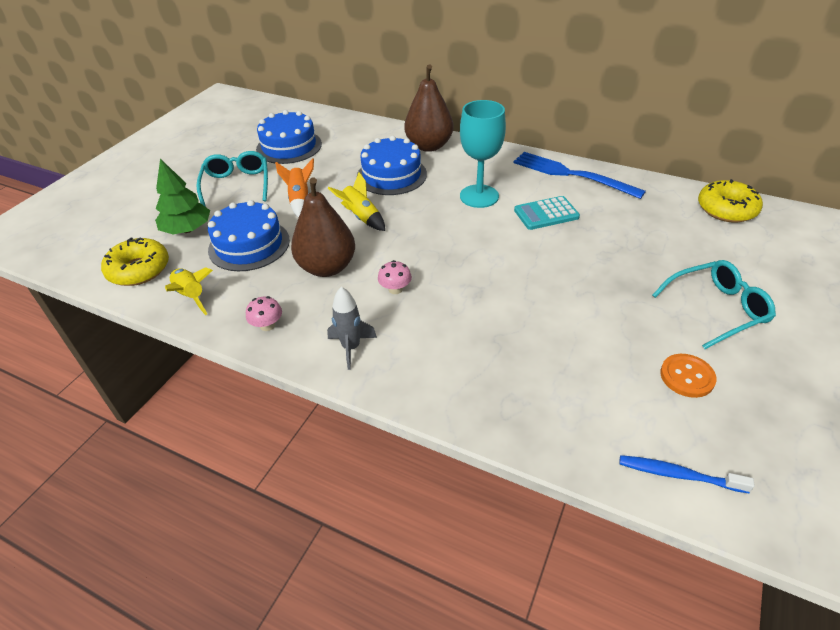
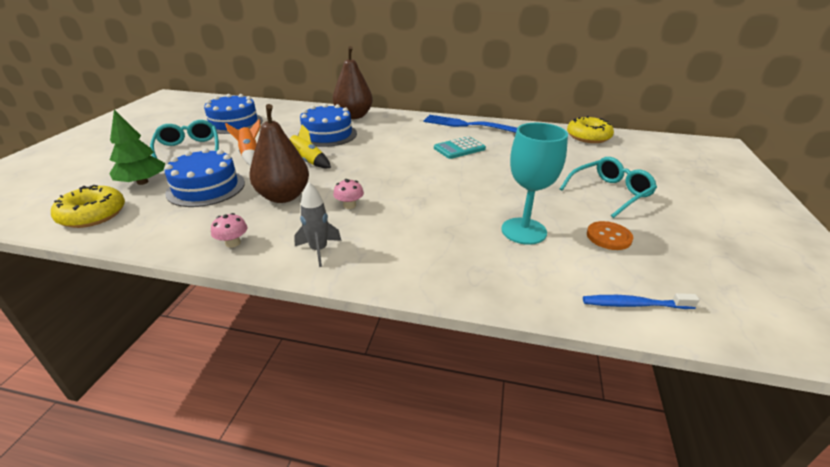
camera: 15 degrees left, 10 degrees down
yellow rocket [165,267,213,315] -> none
turquoise goblet [460,100,506,208] -> turquoise goblet moved to [501,123,568,245]

